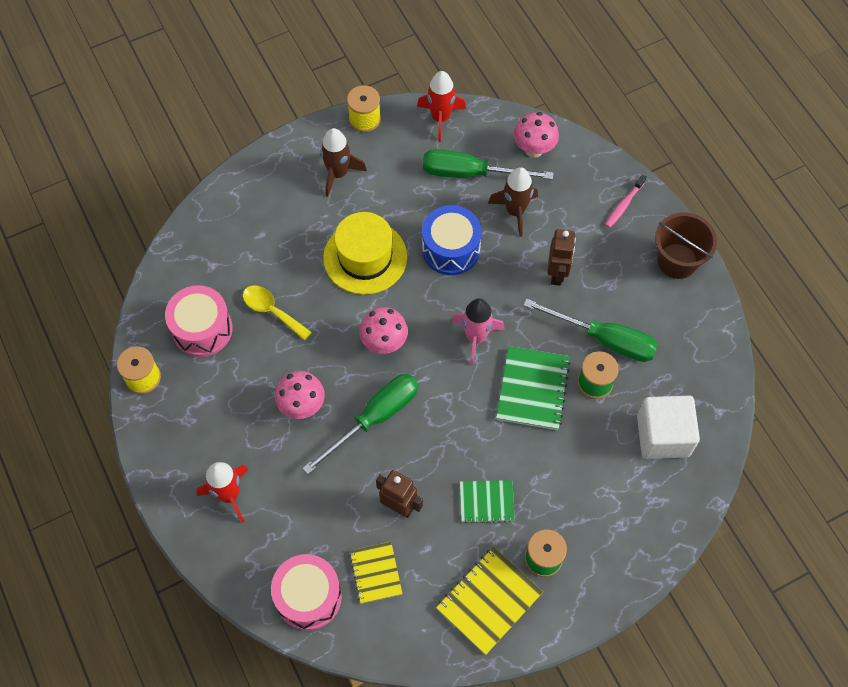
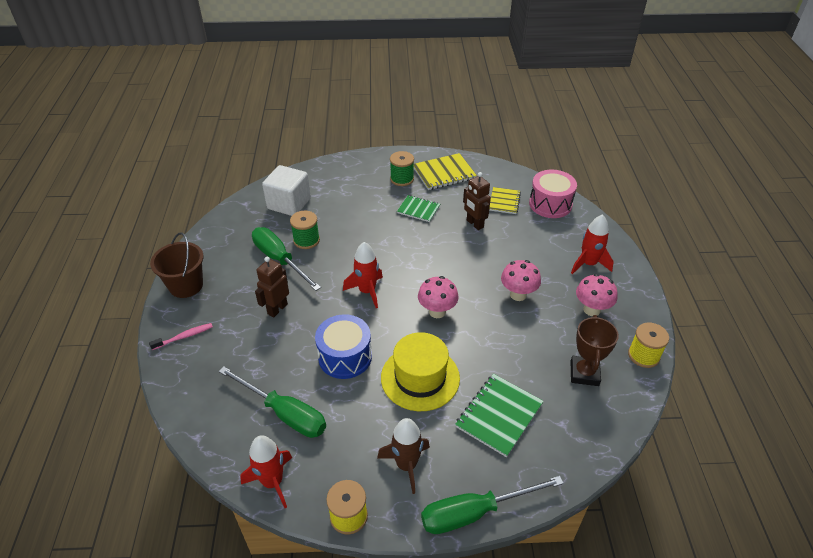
camera: 155 degrees left, 20 degrees down
pink drum [165,285,232,357] -> brown trophy [571,315,619,386]
yellow spoon [243,285,312,341] -> none
green screwdriver [302,374,418,474] -> green screwdriver moved to [421,476,564,534]
pink rocket [452,298,505,365] -> red rocket [343,242,383,308]
brown rocket [488,167,538,237] -> none
green notebook [496,346,571,430] -> green notebook moved to [455,374,544,457]
pink mushroom [514,112,559,158] -> pink mushroom moved to [576,274,618,316]

